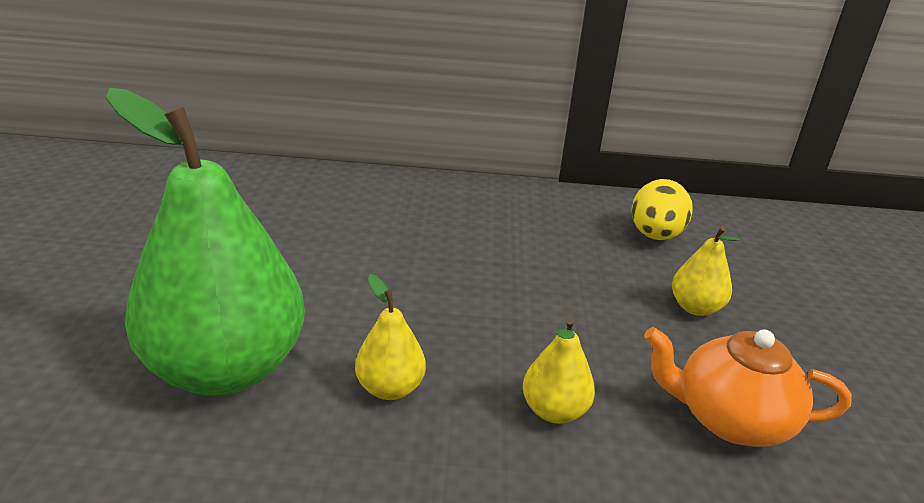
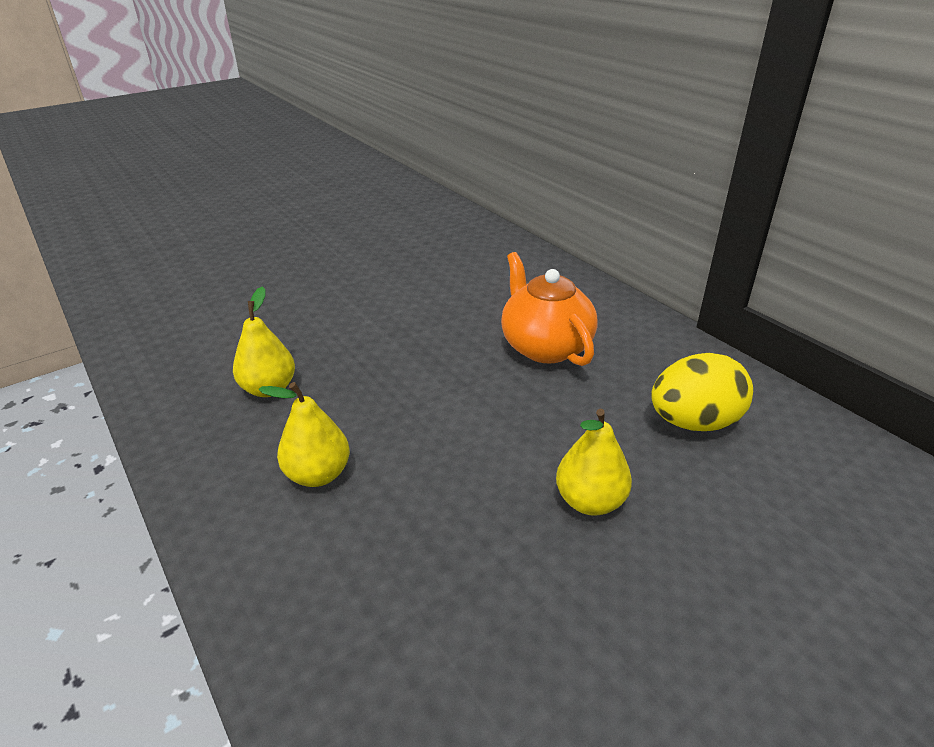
camera: 55 degrees right, 5 degrees up
green pear [106,88,305,395] -> none
orange teapot [644,327,852,447] -> orange teapot moved to [501,252,598,366]

